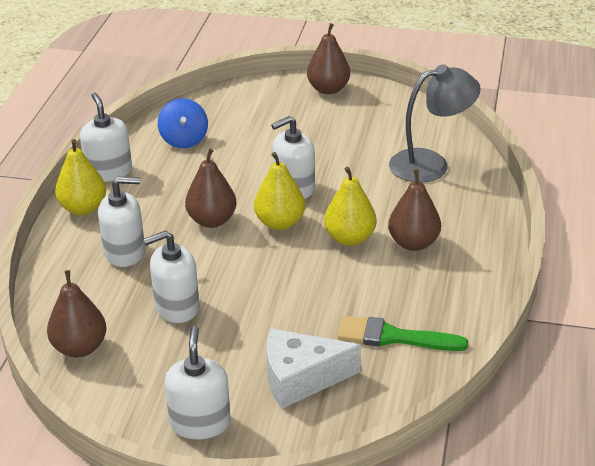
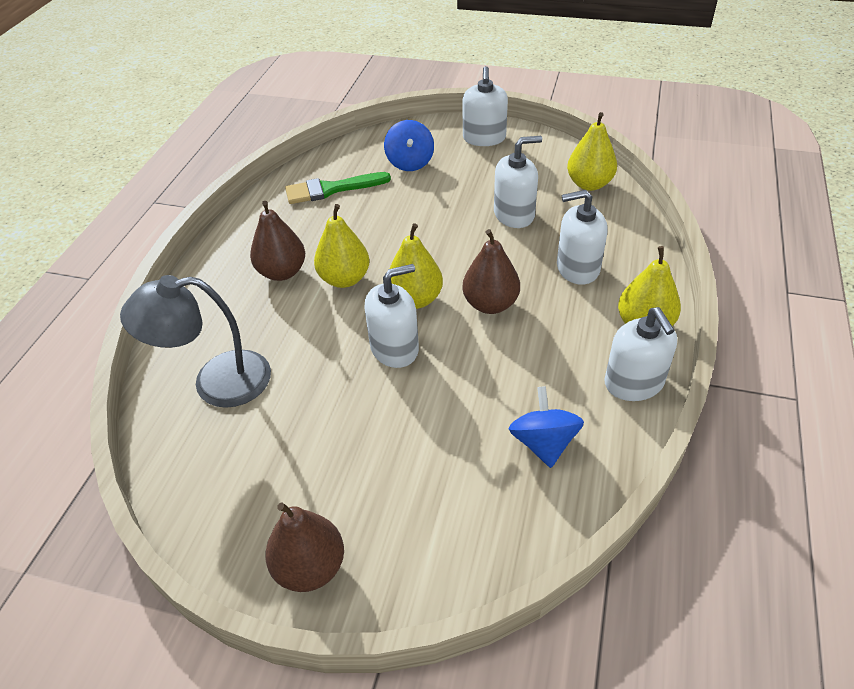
camera: 175 degrees left, 10 degrees up
brown pear [47,270,107,357] -> yellow pear [567,112,617,191]
white cheese [267,329,361,409] -> blue spinning top [384,120,434,171]
green brush [337,316,468,351] -> green brush turned 150 degrees clockwise [285,172,391,204]

